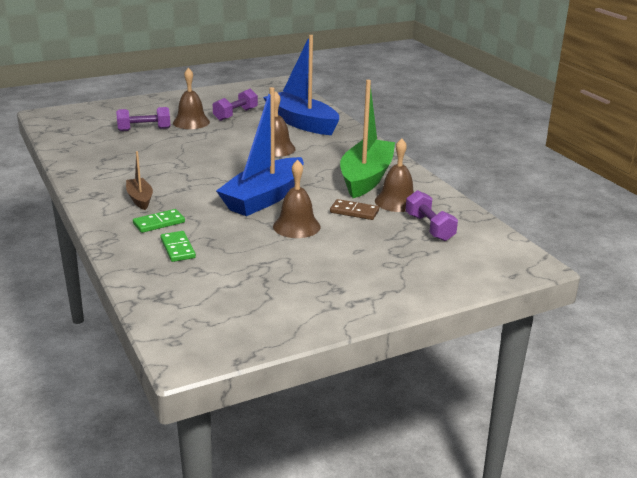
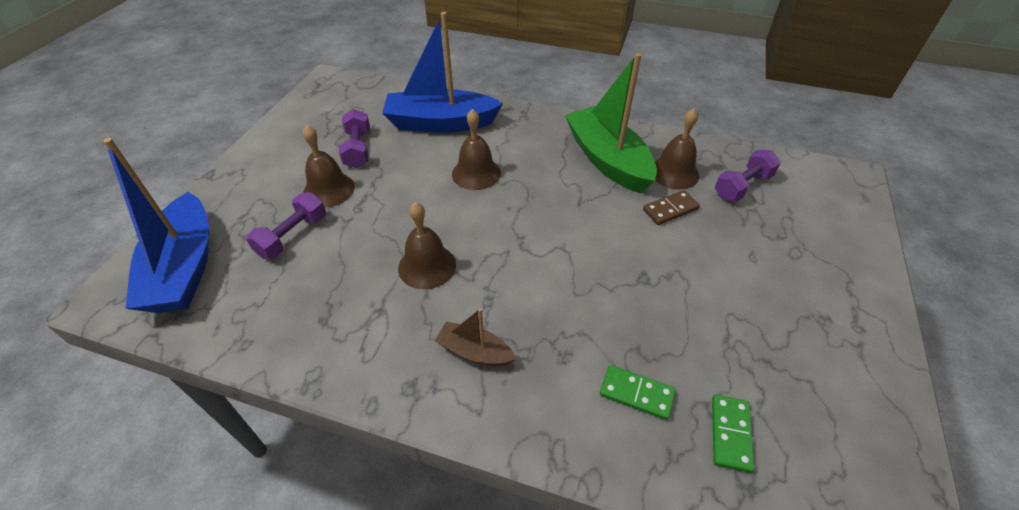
camera: 45 degrees left, 20 degrees up
green domino [133,209,185,233] -> green domino moved to [712,395,755,473]
blue boat [216,87,304,216] -> blue boat moved to [103,138,209,313]
brown bell [273,160,321,238] -> brown bell moved to [398,202,456,289]
purple dumbbell [405,190,458,241] -> purple dumbbell turned 60 degrees counterclockwise [715,150,781,202]

